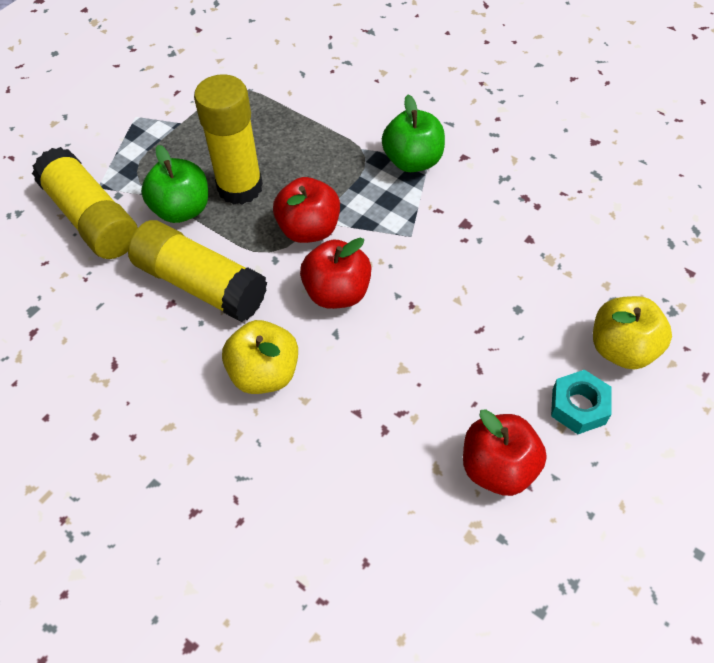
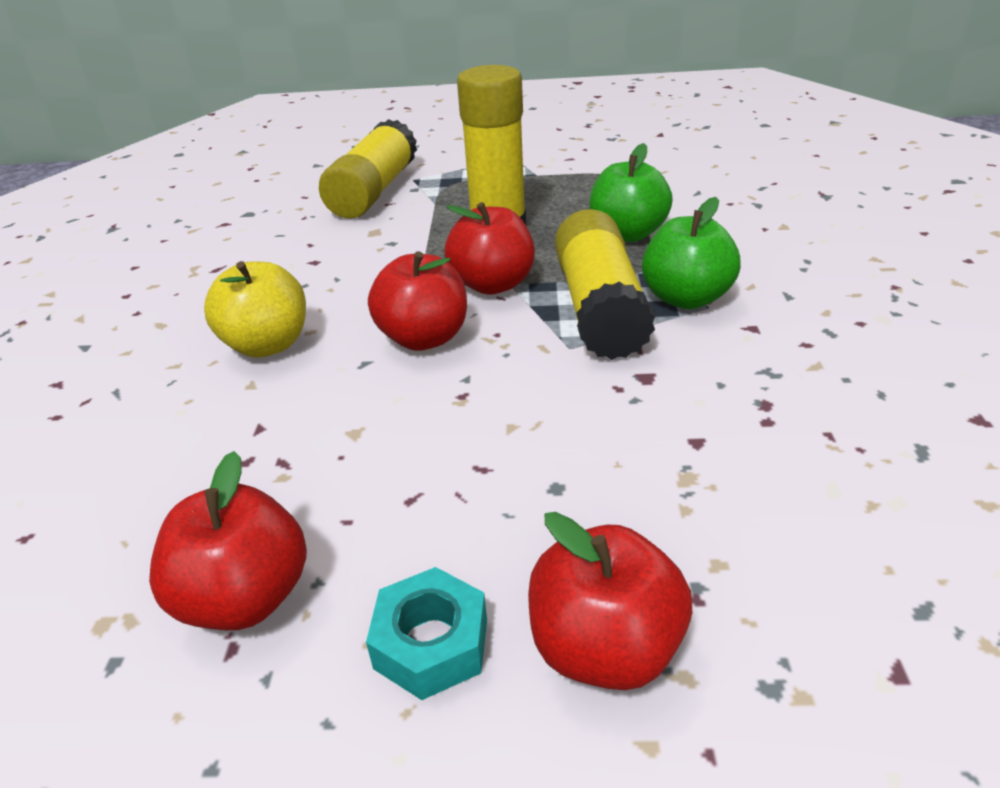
camera: 55 degrees right, 20 degrees down
yellow glue stick [128,220,267,322] -> yellow glue stick moved to [555,209,655,360]
green apple [141,145,208,223] -> green apple moved to [590,143,673,242]
yellow apple [593,296,672,370] -> red apple [528,512,692,690]

